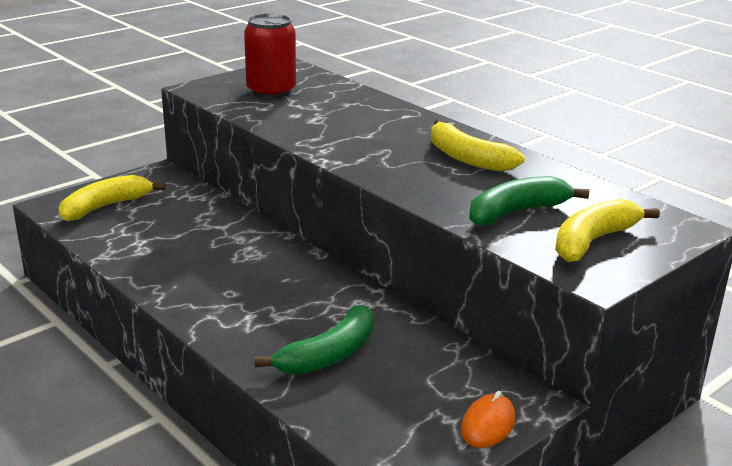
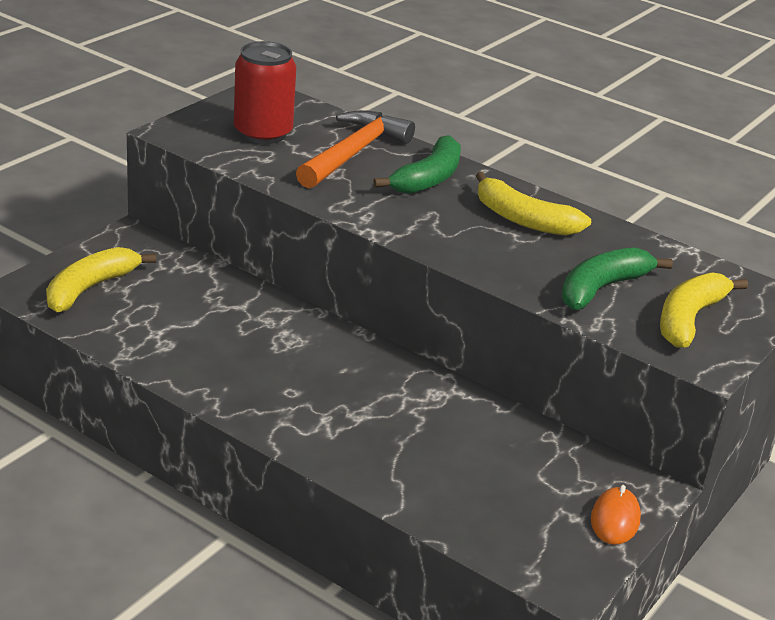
camera: 15 degrees left, 5 degrees up
green banana [255,305,374,375] -> green banana moved to [373,135,461,194]
none -> orange hammer [296,110,415,188]

